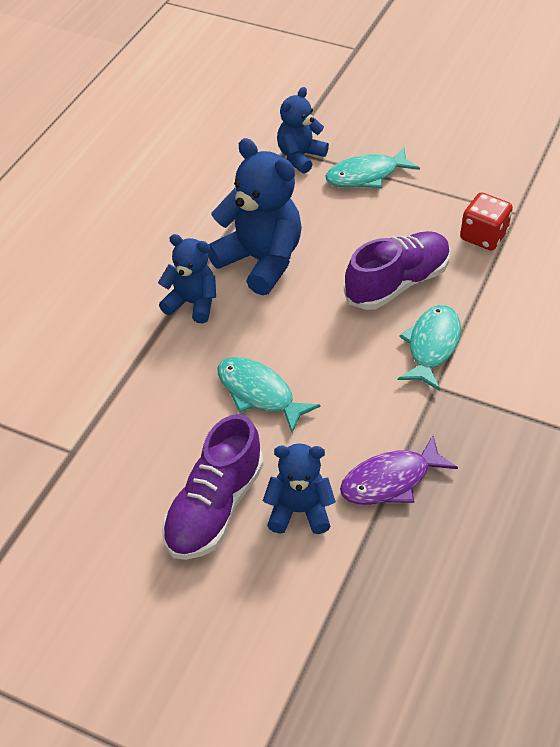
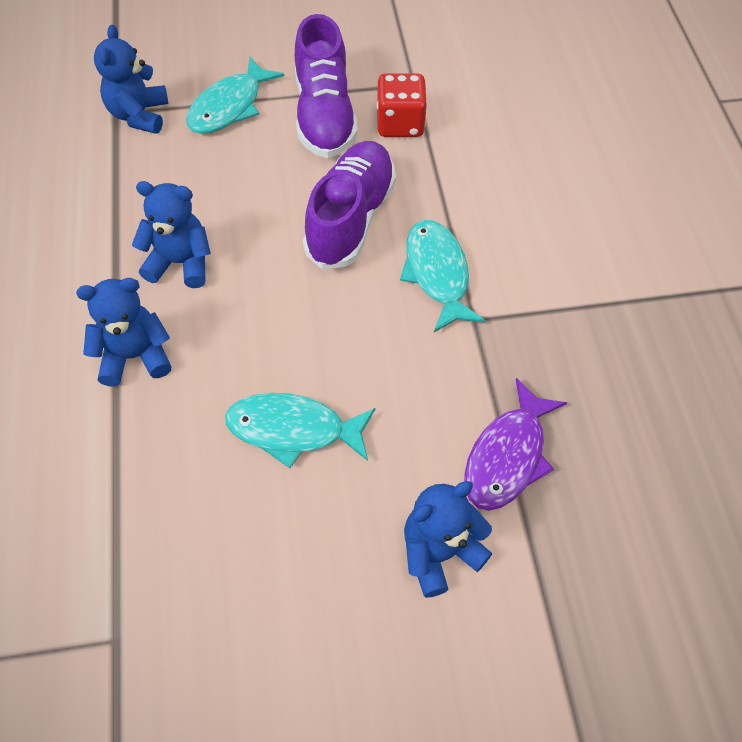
camera: 35 degrees left, 10 degrees up
purple shoe [162,414,263,560] -> purple shoe moved to [295,14,358,158]
blue teddy bear [208,138,302,295] -> blue teddy bear [132,181,211,288], size x0.60

